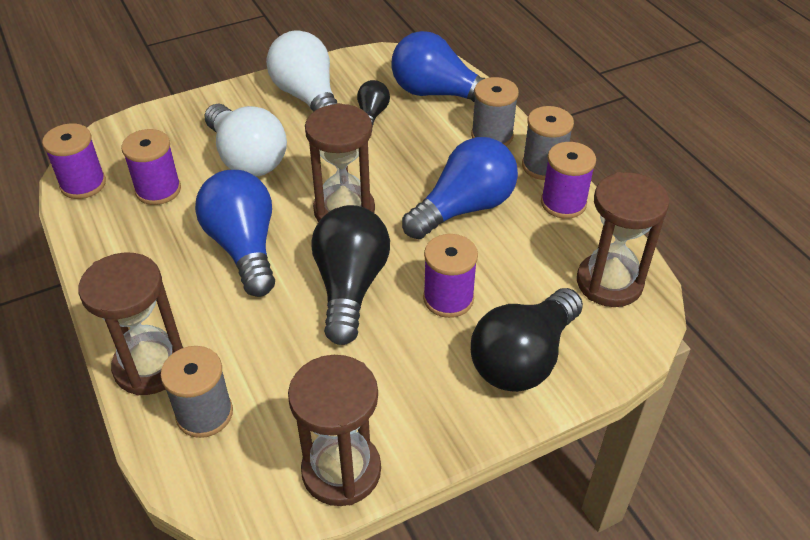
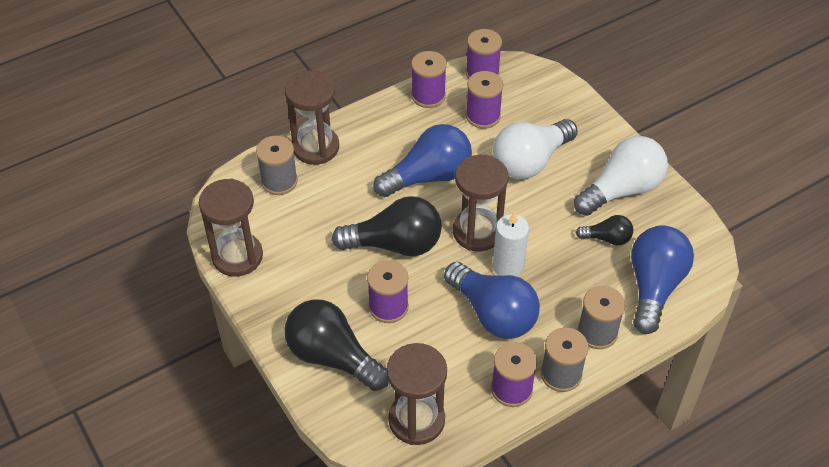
camera: 85 degrees right, 5 degrees up
none -> purple spool [411,51,447,108]
none -> white candle [493,211,529,277]

